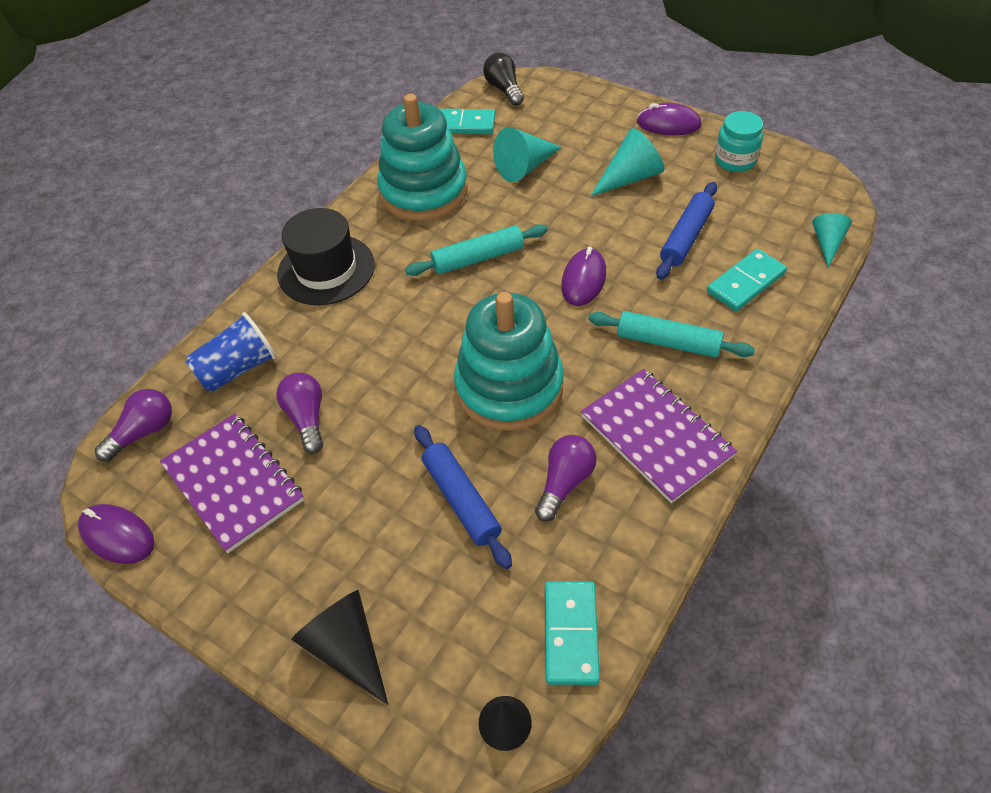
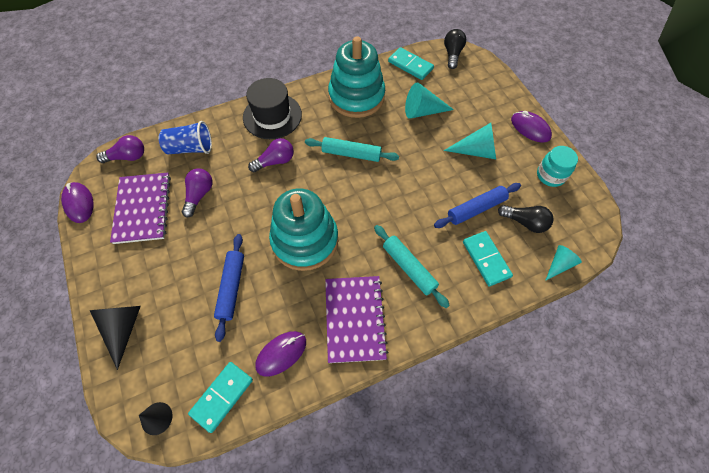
camera: 30 degrees right, 10 degrees up
purple light bulb [535,435,597,522] -> purple light bulb moved to [248,138,294,172]
purple mouse [561,247,606,306] -> purple mouse moved to [255,331,306,377]
turquoise domino [707,249,787,311] -> turquoise domino turned 75 degrees clockwise [463,231,513,286]
none -> black light bulb [498,205,554,233]

